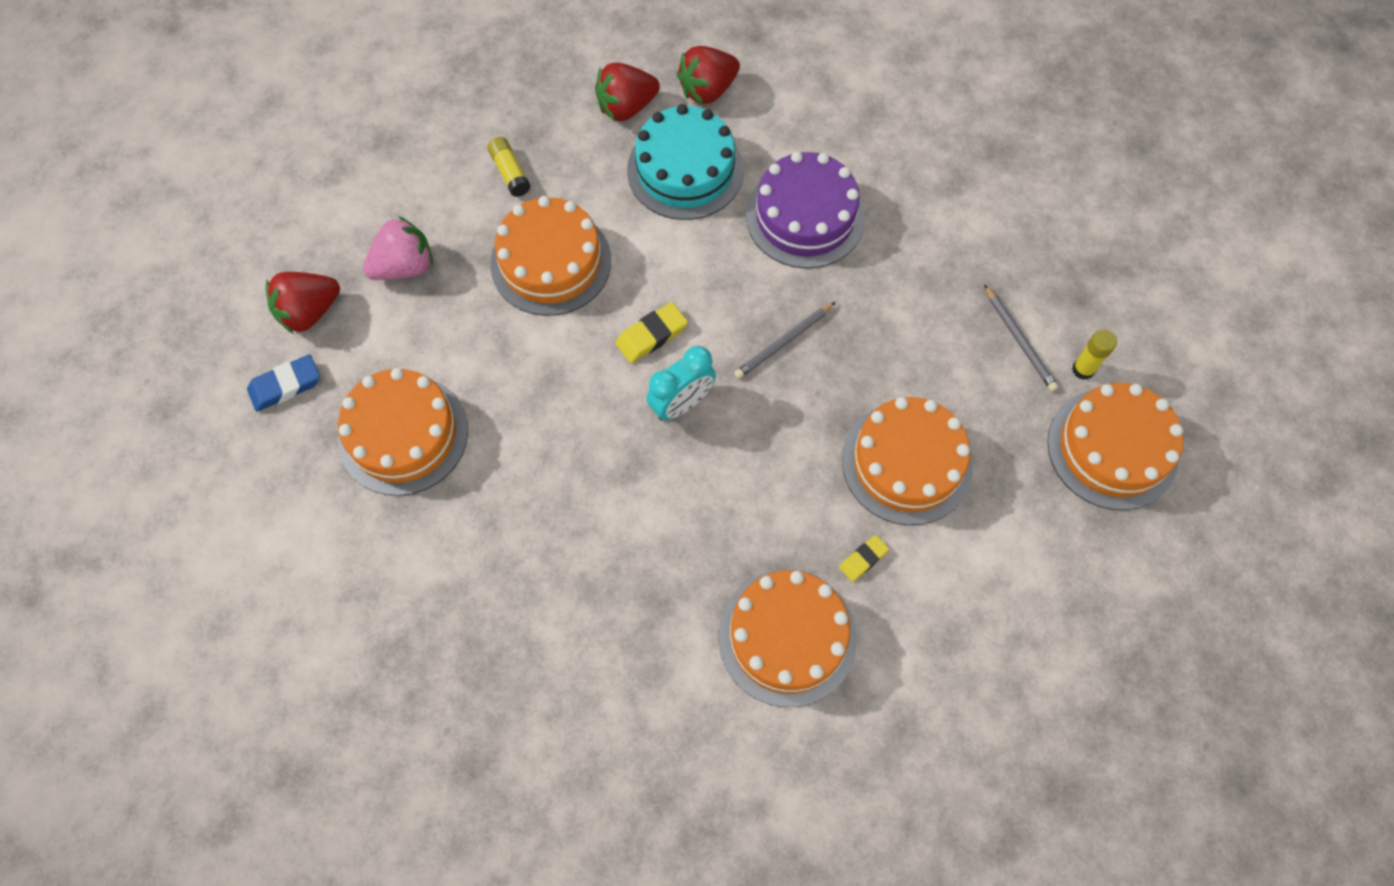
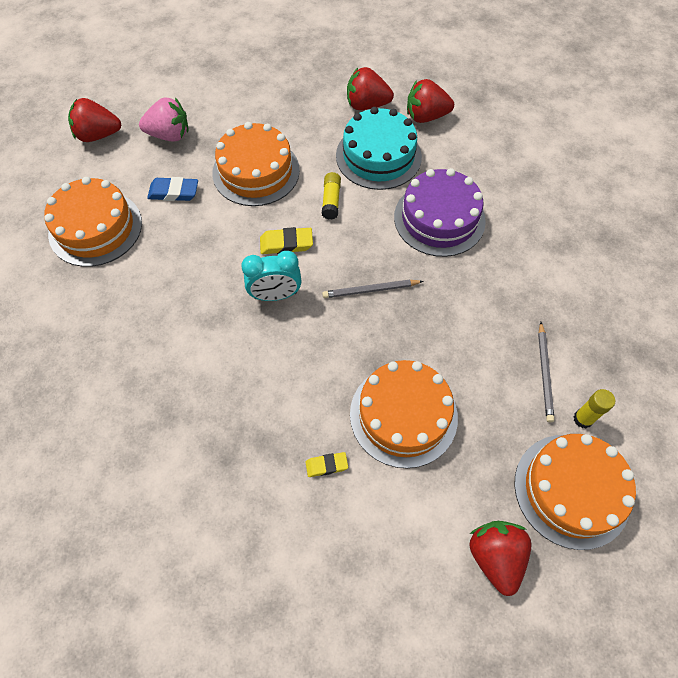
camera: 30 degrees right, 5 degrees down
blue eraser [247,354,320,412] -> blue eraser moved to [147,177,198,201]
yellow glue stick [487,137,531,197] -> yellow glue stick moved to [322,172,341,220]
orange cake [719,570,857,707] -> none
none -> red strawberry [469,521,531,596]

